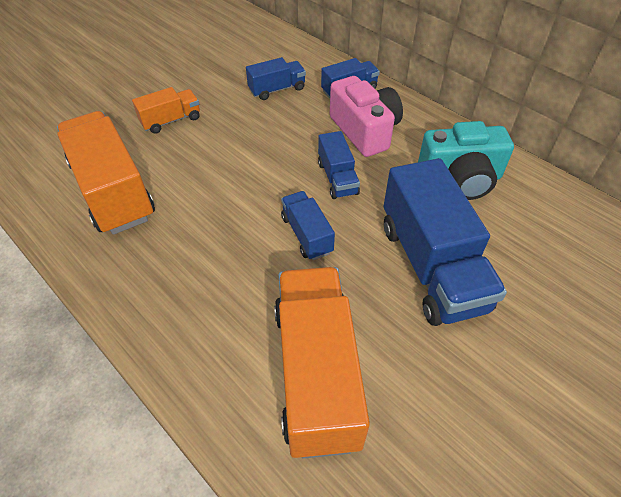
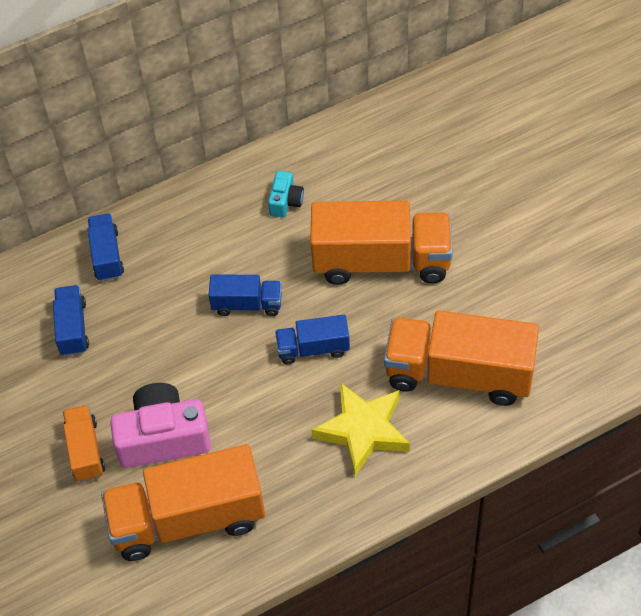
camera: 70 degrees left, 5 degrees up
pink camera [330,76,403,157] -> pink camera moved to [110,383,211,468]
blue truck [384,158,507,326] -> orange truck [310,201,453,285]
turquoise camera [418,121,514,200] -> turquoise camera [268,171,304,218], size x0.51
none -> yellow star [312,382,410,476]

